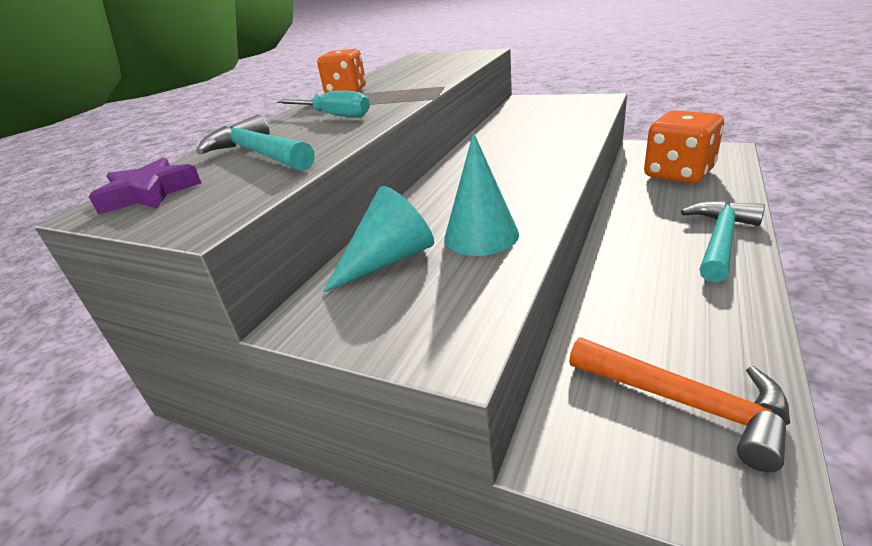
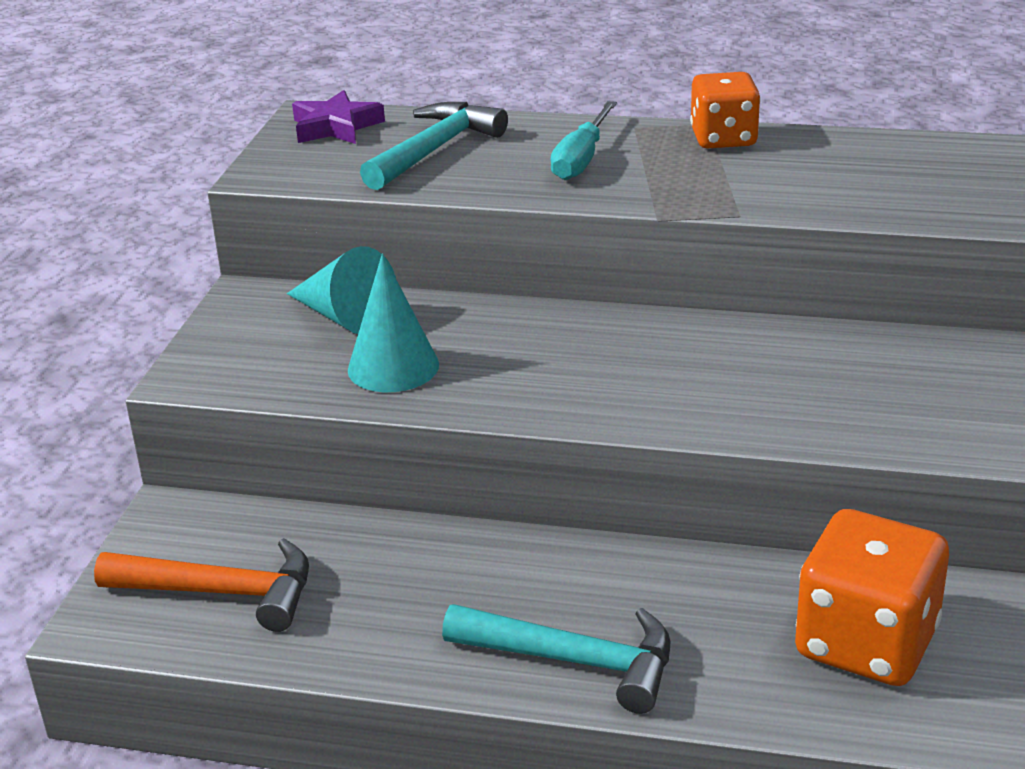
camera: 75 degrees right, 0 degrees up
orange hammer [569,338,790,472] -> orange hammer turned 105 degrees counterclockwise [94,538,309,632]

